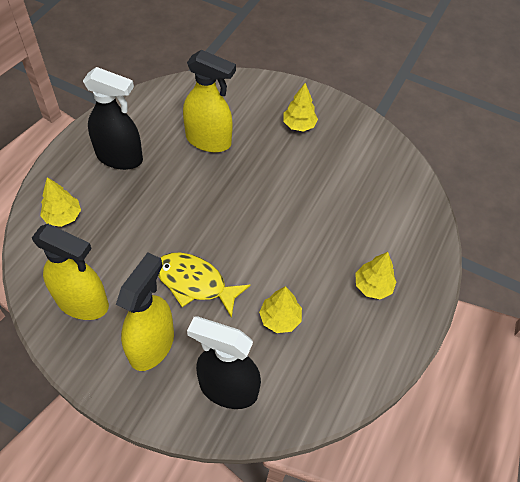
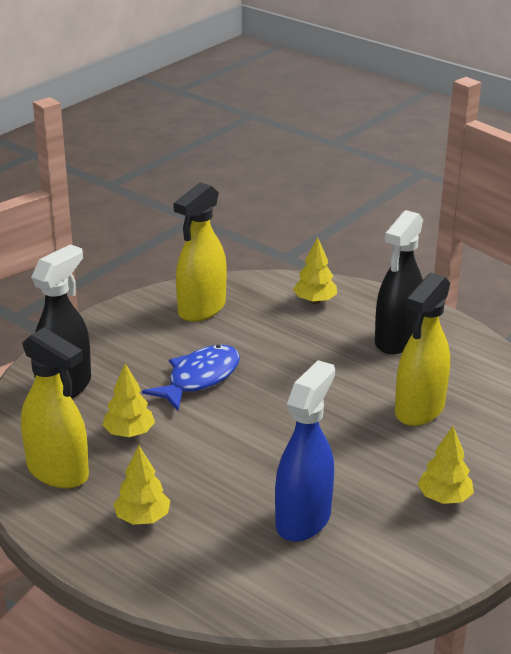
camera: 105 degrees right, 25 degrees down
yellow spray bottle [116,252,174,371] -> yellow spray bottle moved to [21,328,89,489]
yellow fish [158,253,251,318] -> blue fish [142,345,240,411]
none -> blue spray bottle [275,360,335,542]

